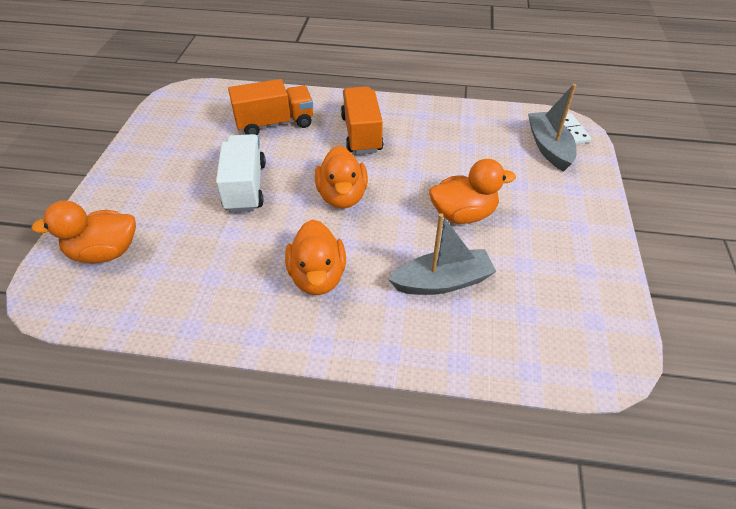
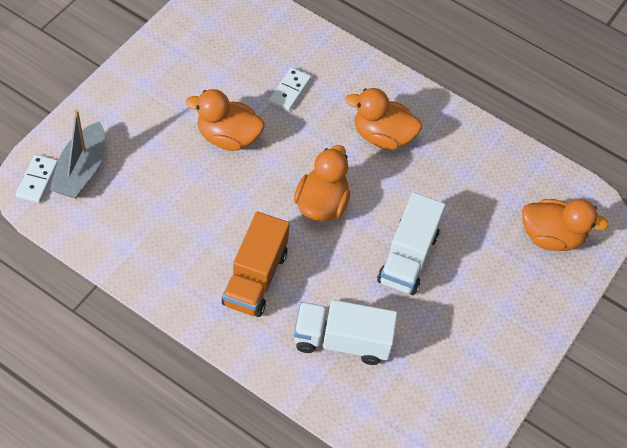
camera: 160 degrees left, 10 degrees up
orange truck [228,79,313,135] -> white truck [294,300,398,365]
orange duck [285,219,346,295] -> orange duck turned 90 degrees counterclockwise [346,88,422,150]
grey boat [388,213,496,295] -> white domino [269,67,311,111]

